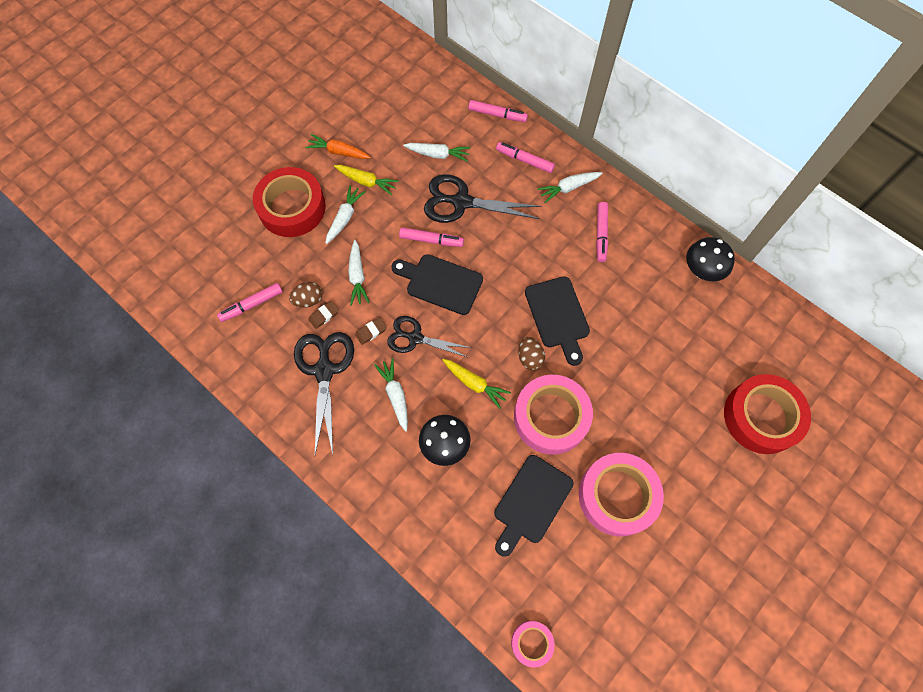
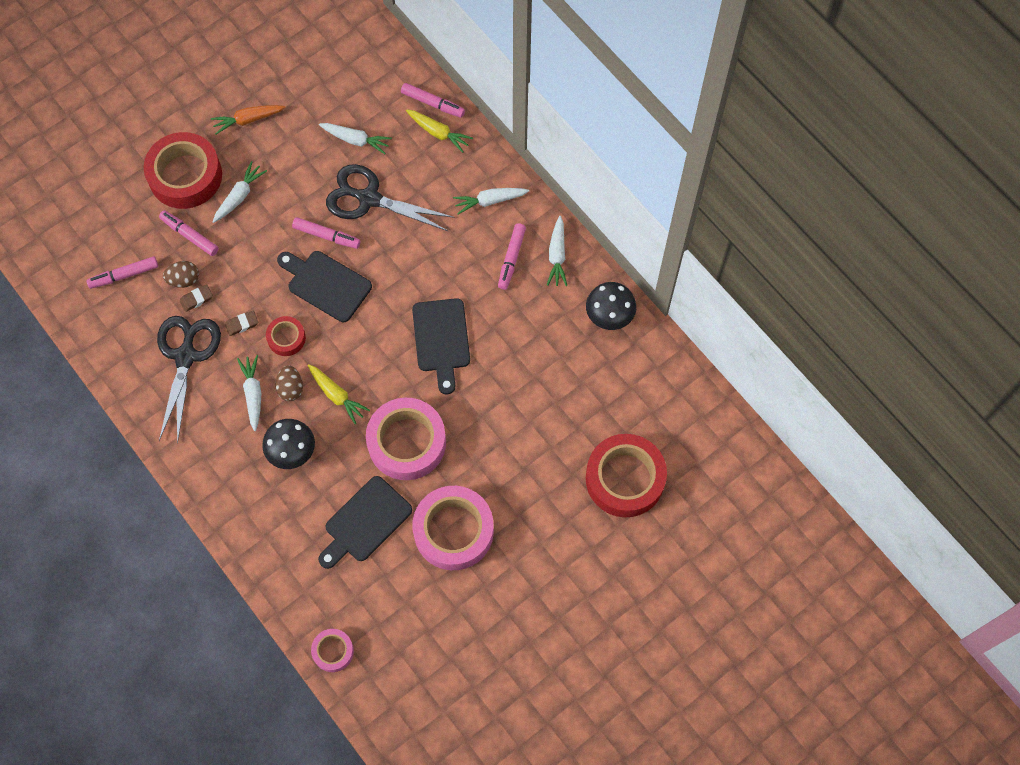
camera: 10 degrees right, 0 degrees up
orange carrot [305,134,371,159] -> orange carrot turned 45 degrees counterclockwise [211,105,285,135]
yellow carrot [334,165,399,195] -> yellow carrot moved to [406,109,473,153]
white carrot [348,240,370,305] -> white carrot moved to [547,216,567,286]
black scissors [387,316,472,358] -> red tape [266,316,306,356]
pink marker [496,142,555,173] -> pink marker moved to [159,210,219,256]
brown egg [518,337,545,370] -> brown egg moved to [275,365,303,401]

